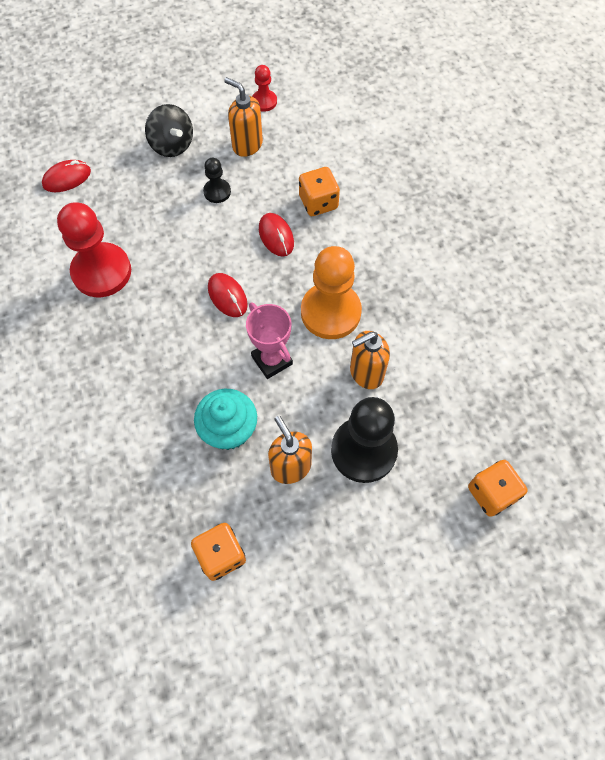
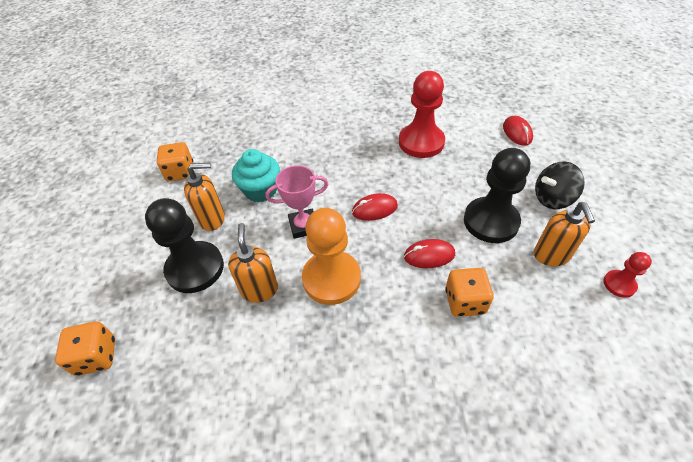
camera: 110 degrees right, 15 degrees down
black pawn [203,158,231,203] -> black pawn [464,148,530,243], size x2.05
orange soap dispenser [224,77,263,157] -> orange soap dispenser turned 120 degrees clockwise [534,202,595,266]

